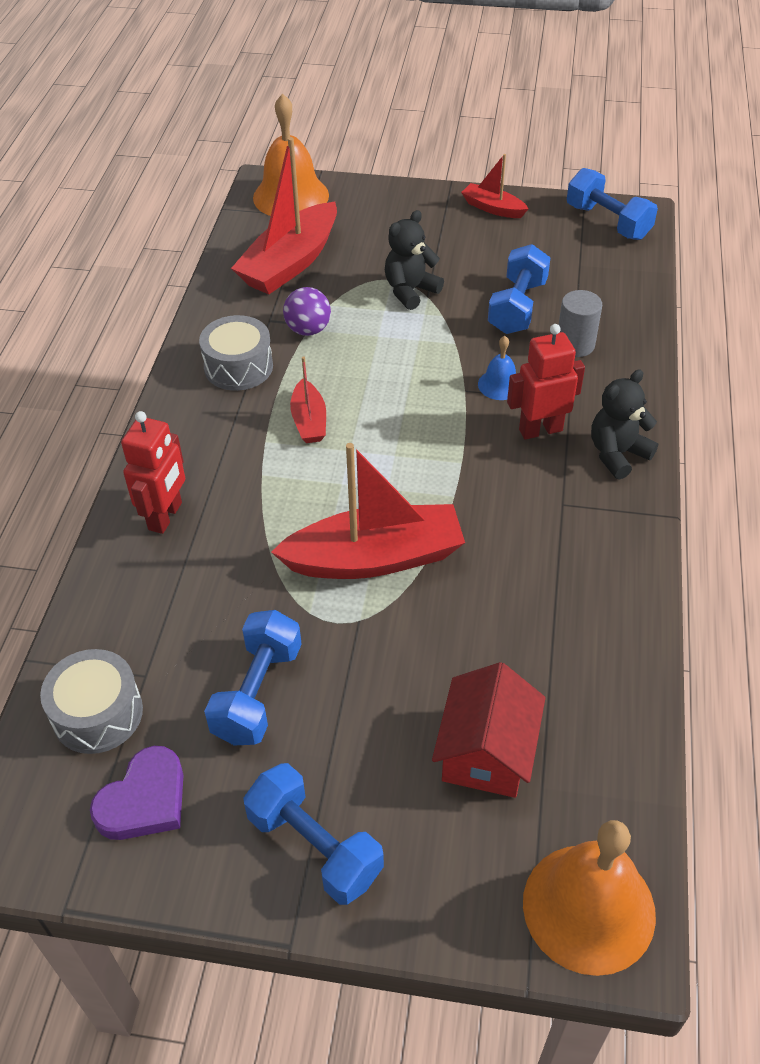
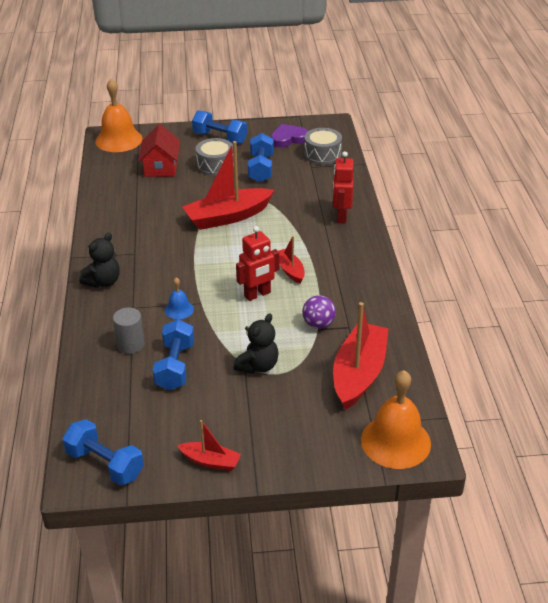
camera: 165 degrees right, 10 degrees down
purple heart [90,746,183,840] -> purple heart turned 45 degrees clockwise [271,124,308,148]
grey drum [199,315,273,391] -> grey drum moved to [196,138,234,176]
red robot [507,324,585,440] -> red robot moved to [236,226,279,301]

